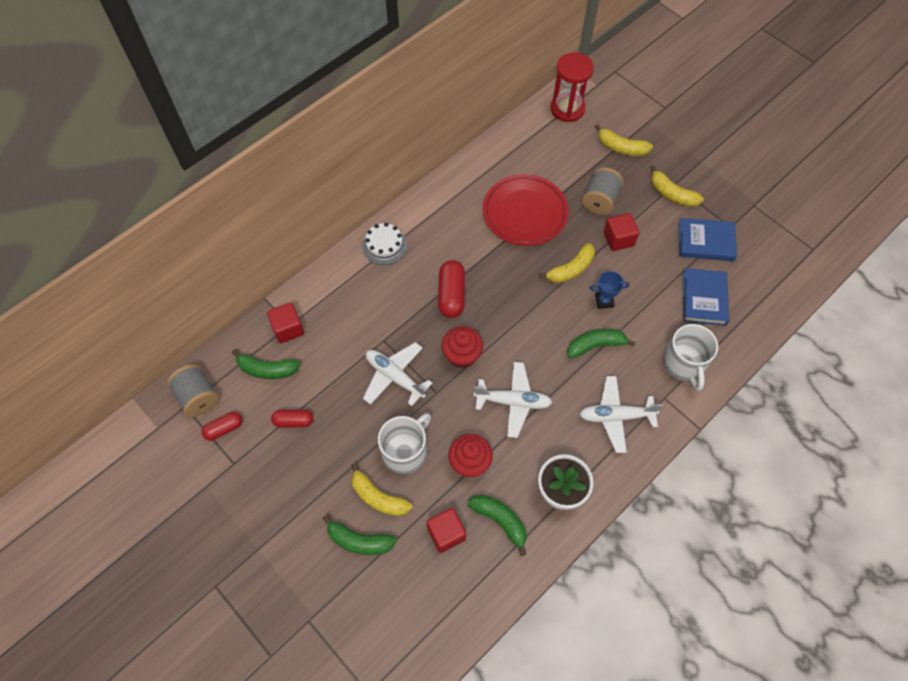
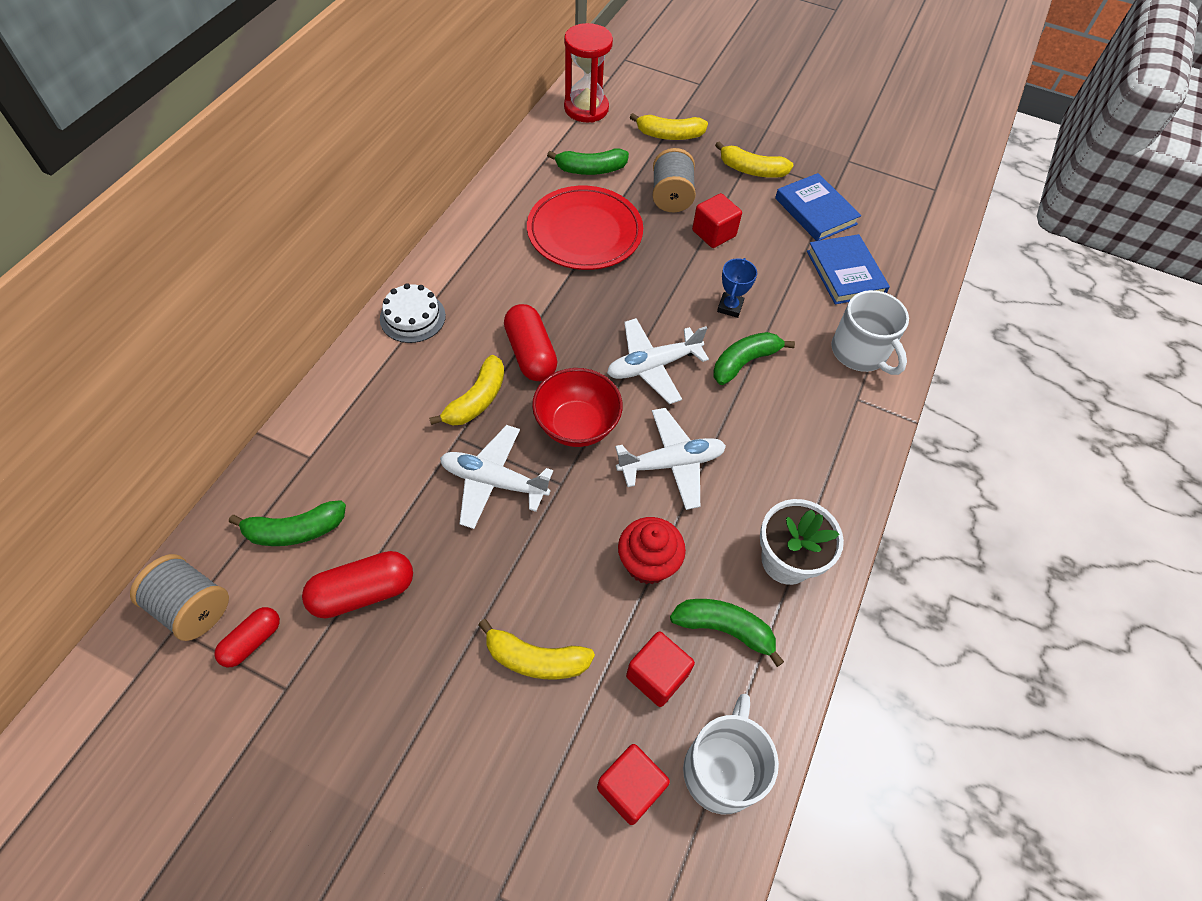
camera: 25 degrees left, 5 degrees down
red cube [267,302,304,343] -> red cube moved to [597,744,670,825]
red capsule [271,410,313,428] -> red capsule [302,551,413,619], size x1.61
green banana [323,515,397,555] -> green banana moved to [547,148,629,175]
white mug [378,413,431,474] -> white mug moved to [683,694,779,814]
red cupcake [442,326,483,368] -> red bowl [532,368,623,447]
yellow banana [539,243,595,283] -> yellow banana moved to [429,355,504,426]
white plane [579,376,663,453] -> white plane moved to [607,318,709,404]
blue trophy [590,271,629,309] -> blue trophy turned 45 degrees counterclockwise [717,258,757,318]
blue book [679,218,737,261] -> blue book turned 75 degrees clockwise [775,173,861,241]

